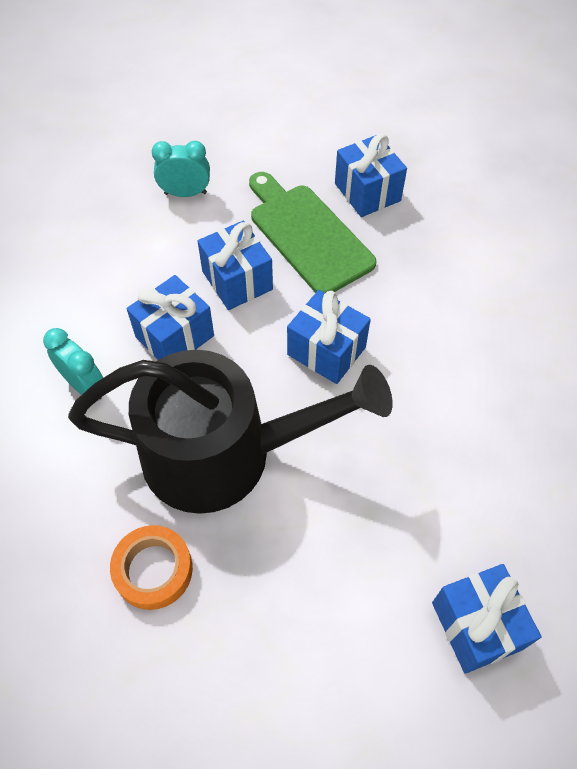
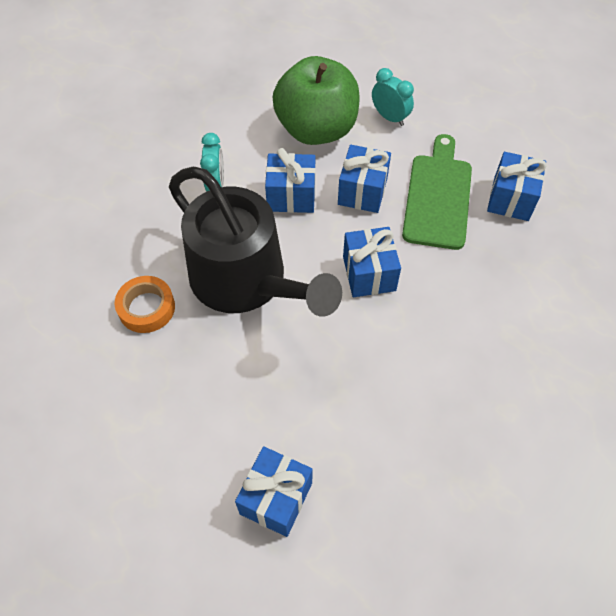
camera: 45 degrees right, 0 degrees up
none -> green apple [273,56,360,145]

